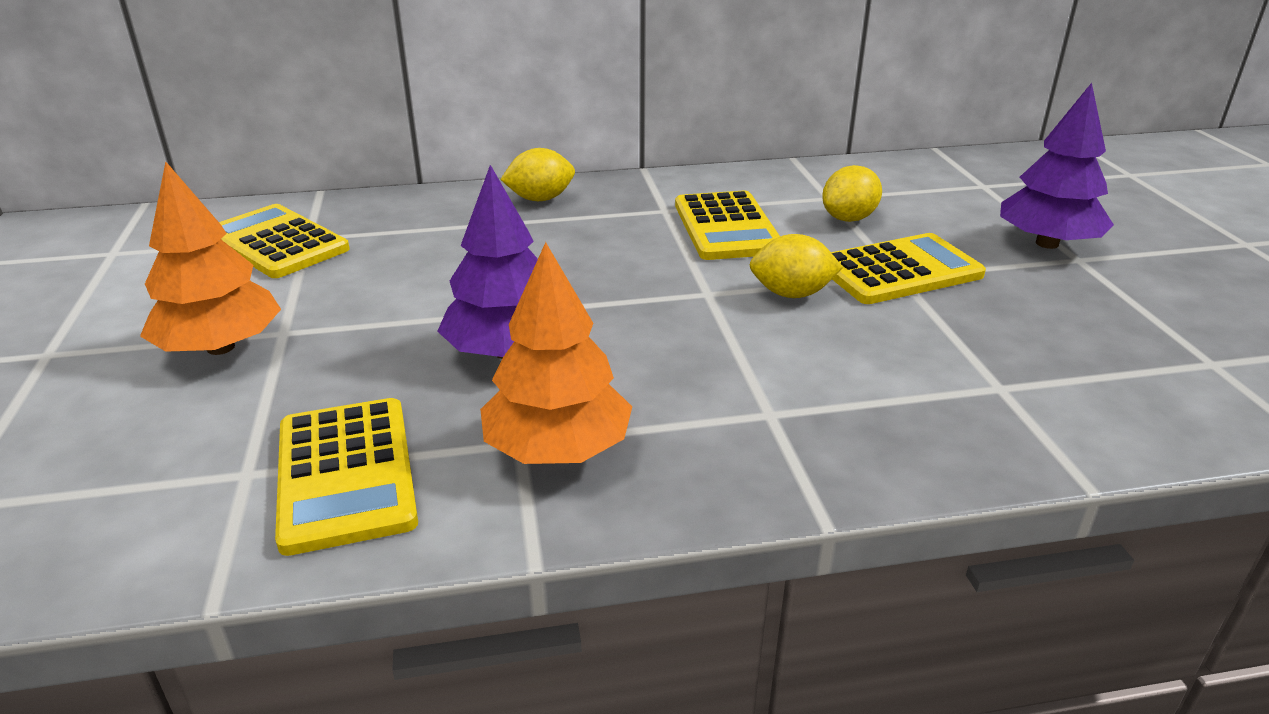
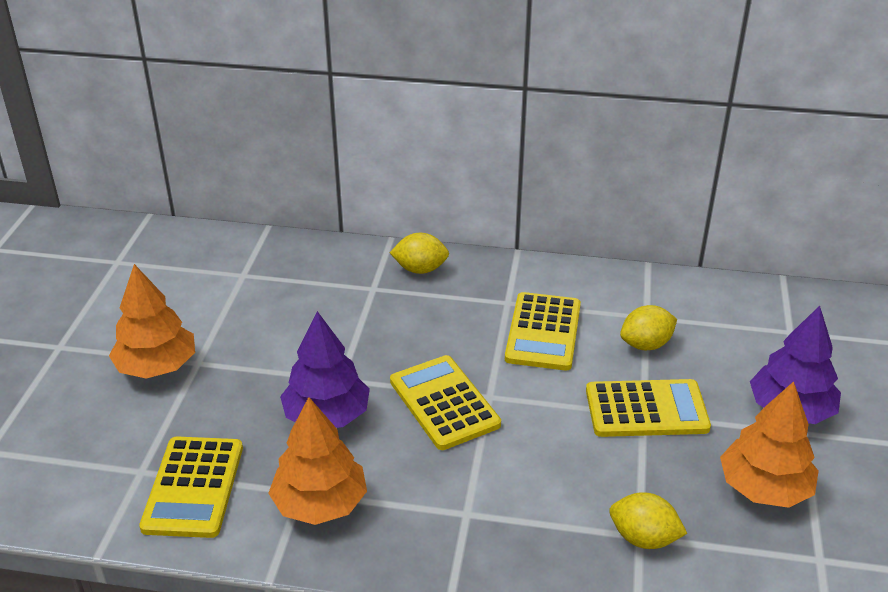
camera: 20 degrees right, 5 degrees up
yellow calculator [219,204,350,278] -> yellow calculator moved to [390,355,501,450]
yellow lemon [749,234,843,298] -> yellow lemon moved to [609,492,687,549]
none -> orange tree [720,381,819,508]

